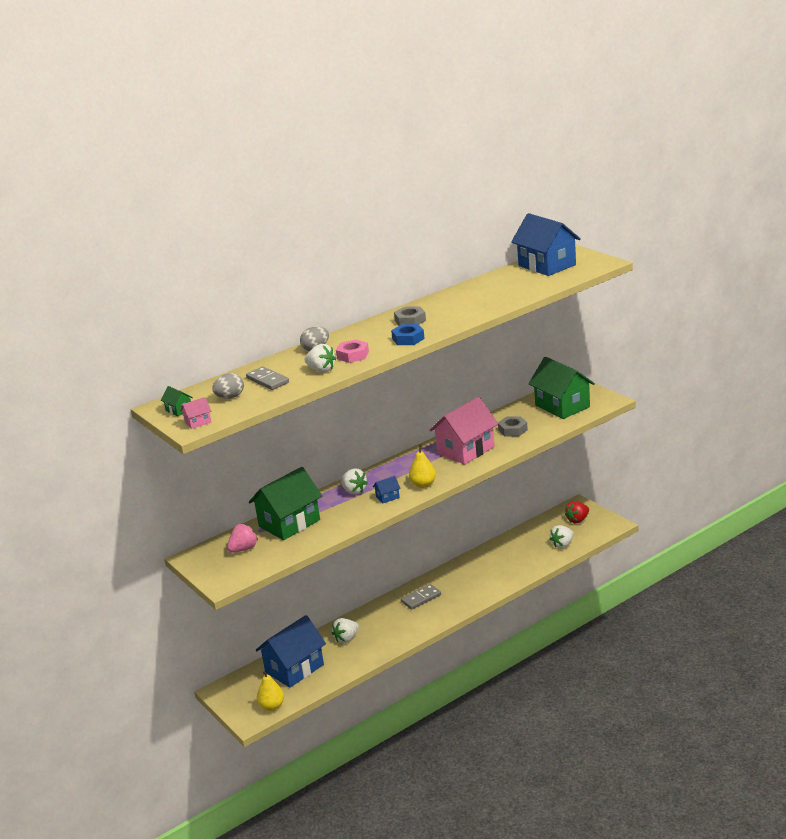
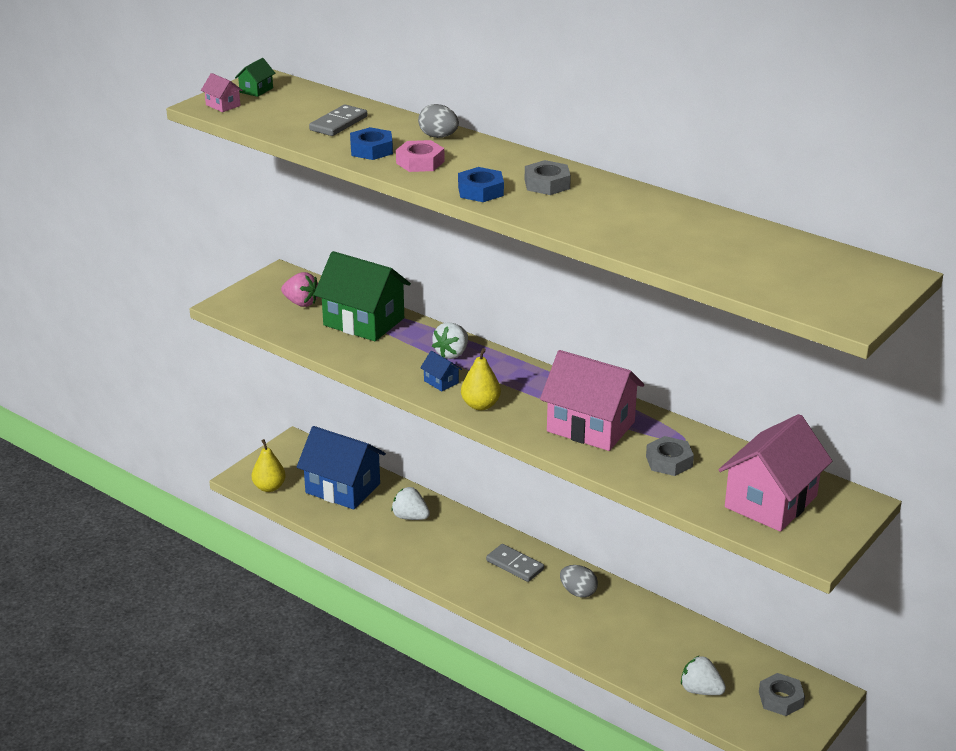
camera: 70 degrees right, 5 degrees up
grey egg [212,373,244,399] -> grey egg moved to [560,565,598,598]
white strawberry [305,344,336,372] -> blue nut [350,127,393,160]
blue house [511,213,581,276] -> none
green house [528,357,595,419] -> pink house [718,414,832,532]
red strawberry [565,501,589,523] -> grey nut [759,673,805,716]

